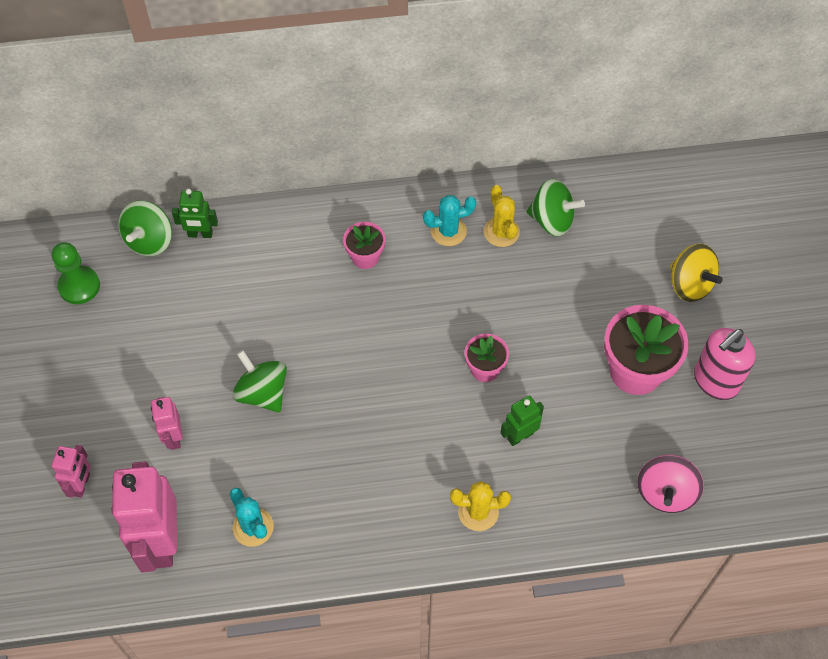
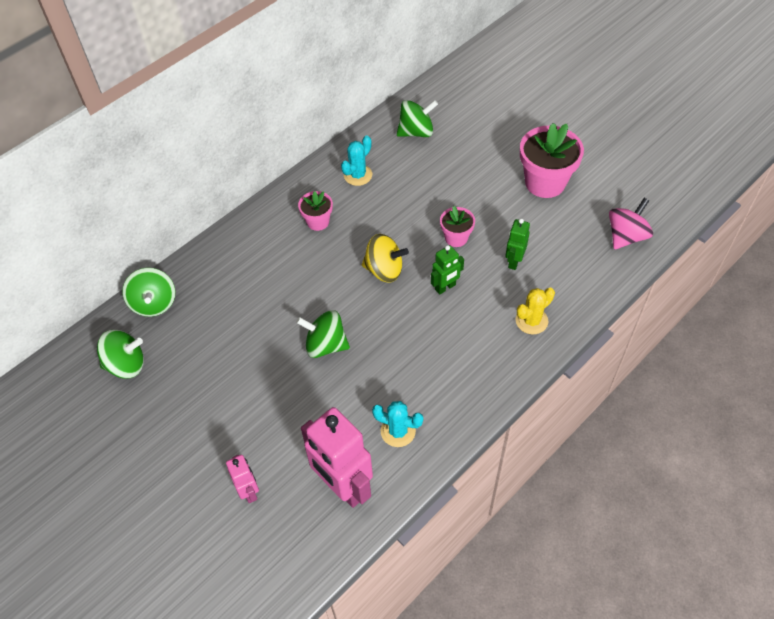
camera: 35 degrees left, 5 degrees down
green pawn [52,242,100,304] -> green spinning top [97,330,144,378]
pink robot [151,397,183,450] -> none
green robot [172,189,218,238] -> green robot moved to [431,245,464,295]
yellow cactus [484,185,520,247] -> none
pink spinning top [637,455,704,513] -> pink spinning top turned 120 degrees counterclockwise [609,198,653,249]
yellow spinning top [670,244,723,302] -> yellow spinning top moved to [362,234,409,283]
pink soap dispenser [694,328,756,400] -> none

